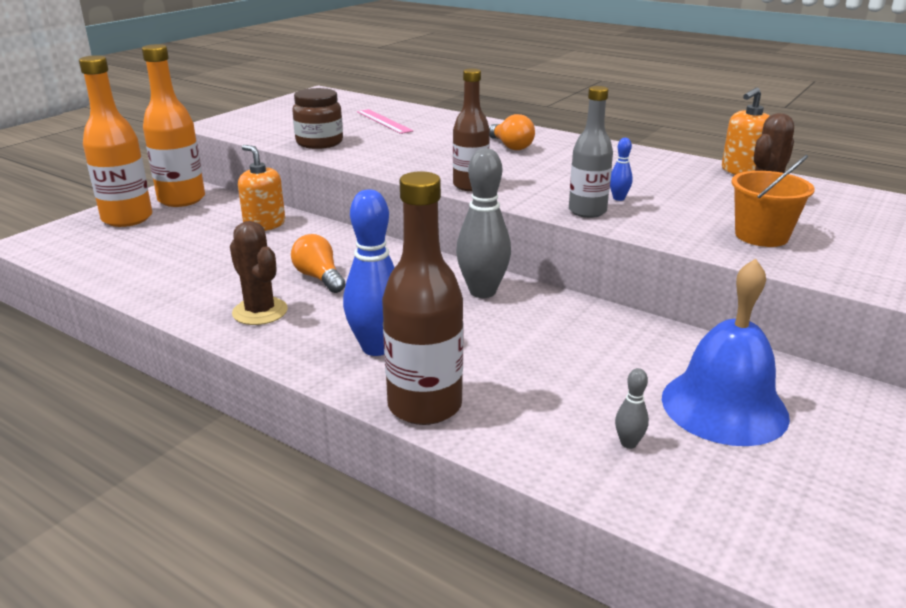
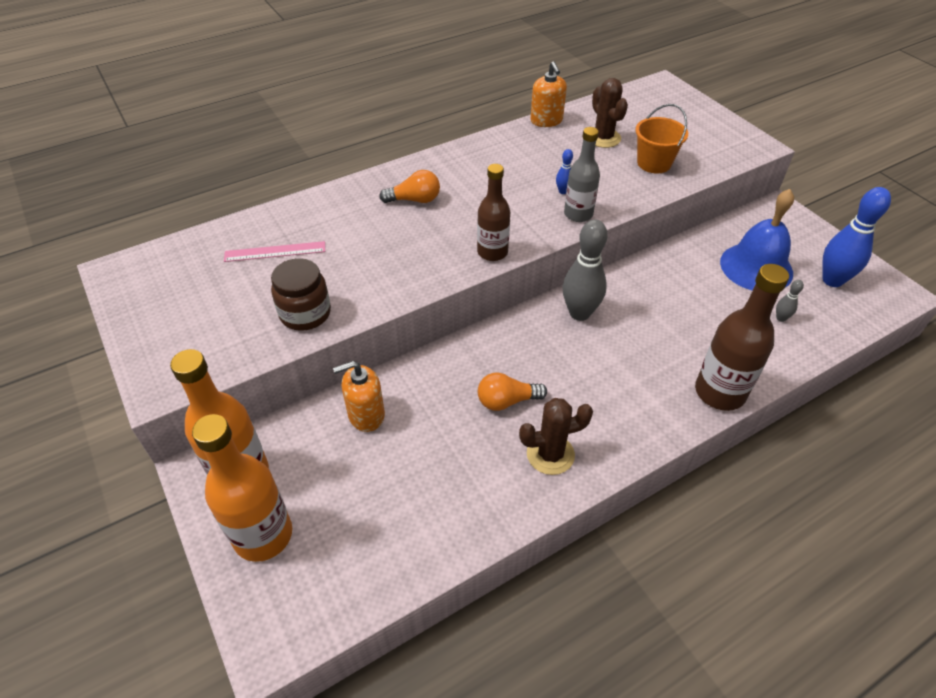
camera: 65 degrees left, 20 degrees up
blue bowling pin [343,189,395,356] -> blue bowling pin moved to [822,187,891,287]

